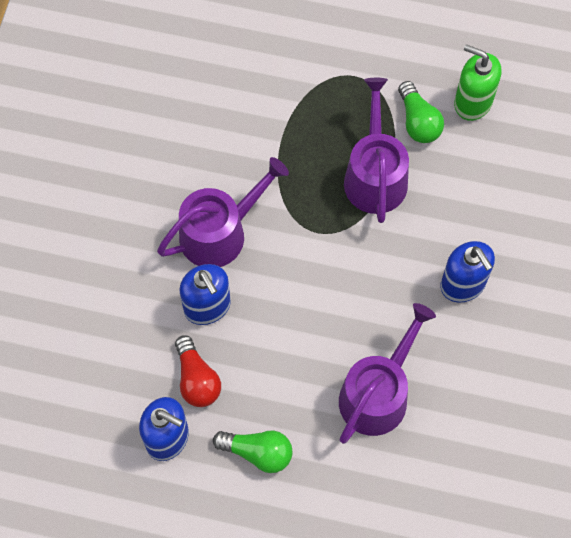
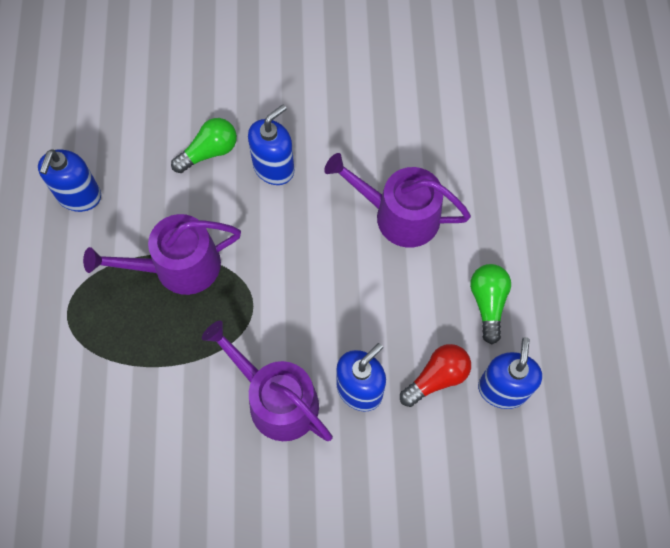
camera: 105 degrees left, 0 degrees up
green light bulb [398,81,444,143] -> green light bulb moved to [171,118,237,173]
green soap dispenser [454,44,501,121] -> blue soap dispenser [38,149,101,212]

